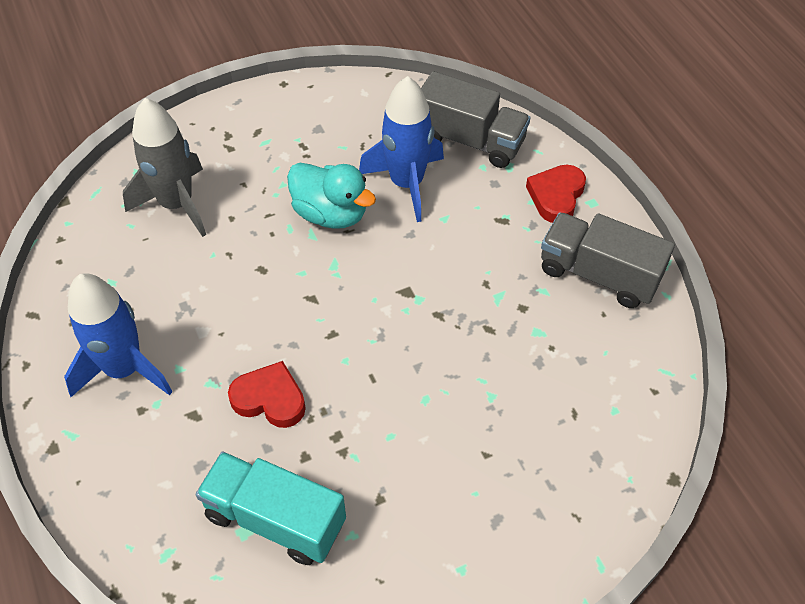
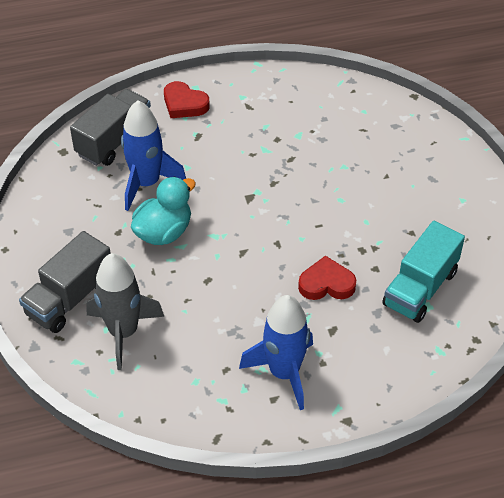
camera: 80 degrees left, 5 degrees down
red heart [228,361,306,428] -> red heart turned 60 degrees clockwise [298,256,356,300]
grey truck [541,212,675,308] -> grey truck moved to [19,231,111,333]

